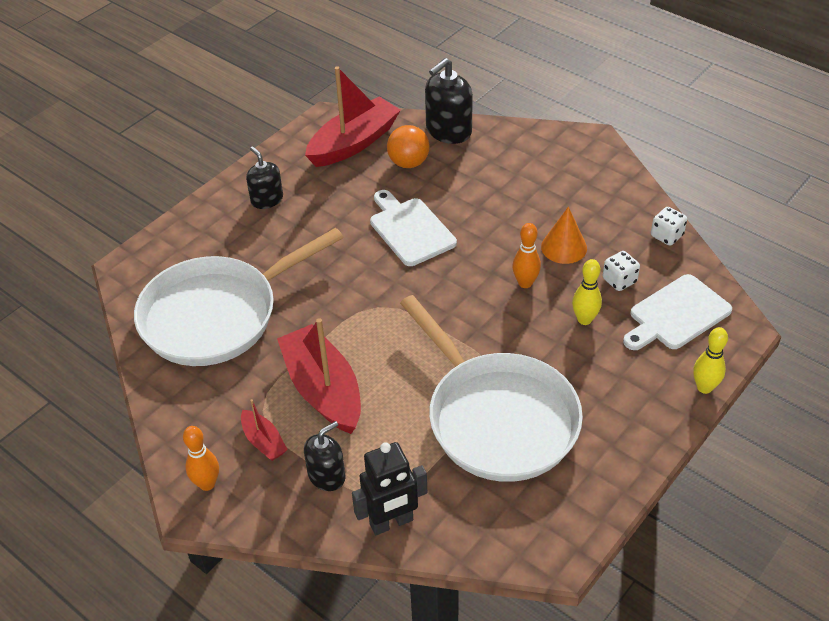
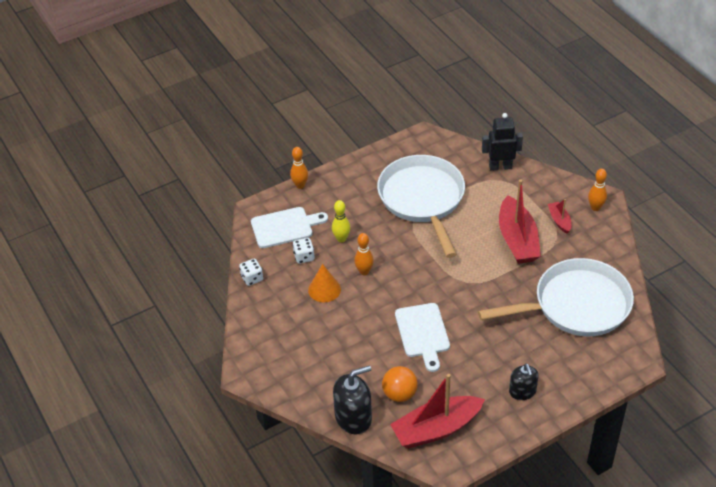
camera: 160 degrees left, 0 degrees up
black soap dispenser [304,421,345,491] -> none
yellow bowling pin [693,327,728,394] -> orange bowling pin [290,147,308,189]

